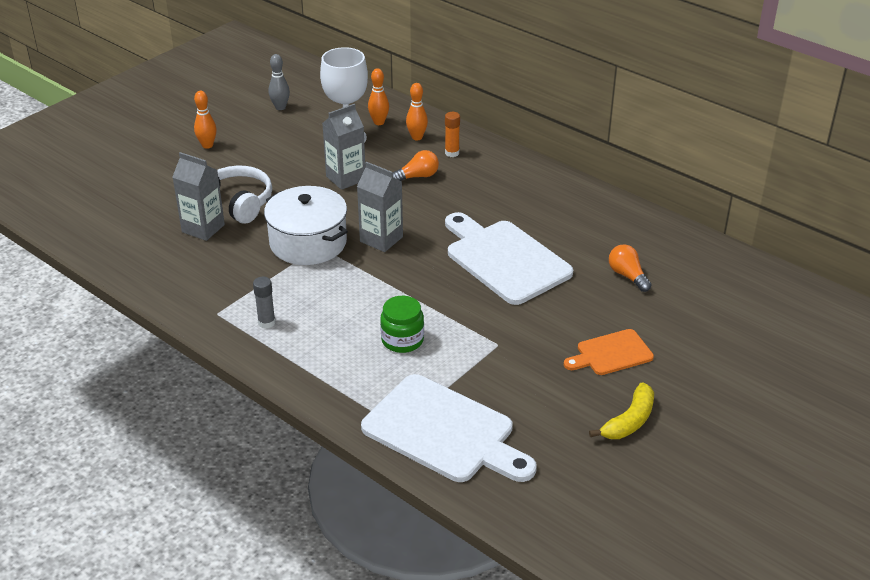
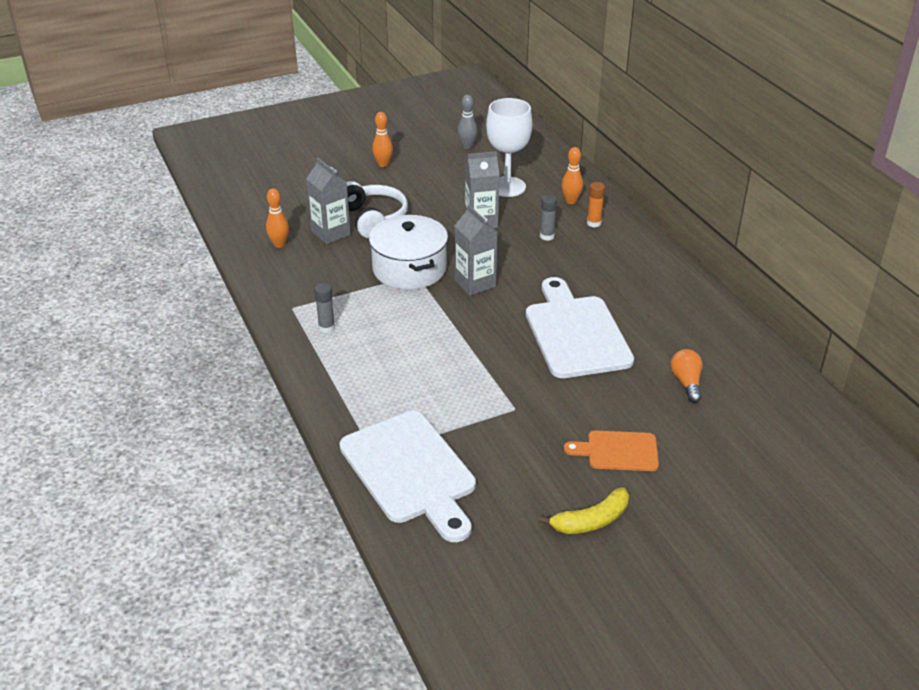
camera: 25 degrees right, 0 degrees up
orange bowling pin [368,68,389,125] -> orange bowling pin moved to [266,189,289,248]
green jar [380,296,424,353] -> none
orange light bulb [393,150,439,181] -> grey glue stick [540,195,557,241]

